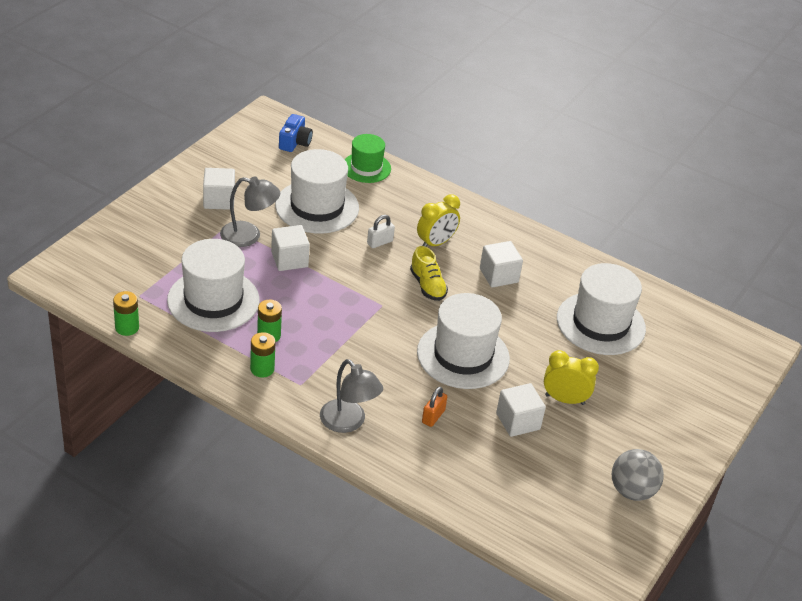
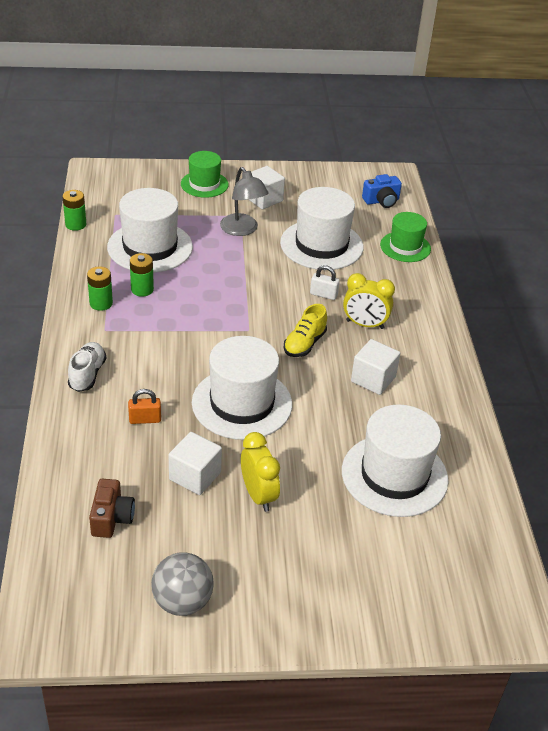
camera: 55 degrees right, 0 degrees up
white cube [271,225,310,271] -> none
grey lamp [320,359,383,433] -> white shoe [68,342,106,392]
none -> brown camera [89,479,135,538]
none -> green hat [181,151,228,198]

